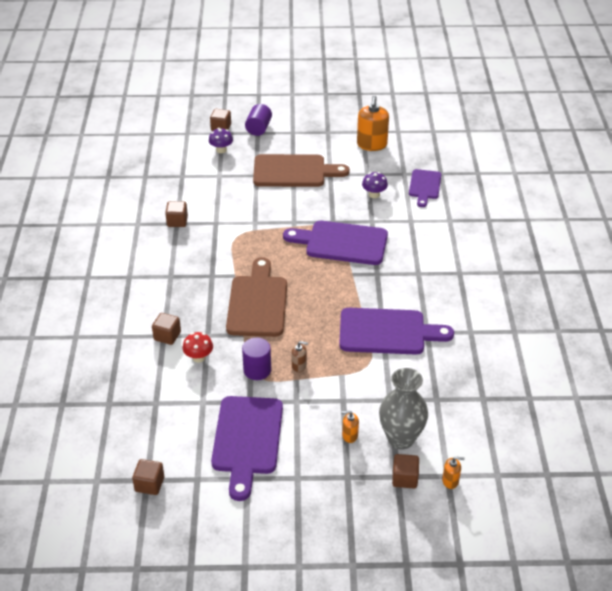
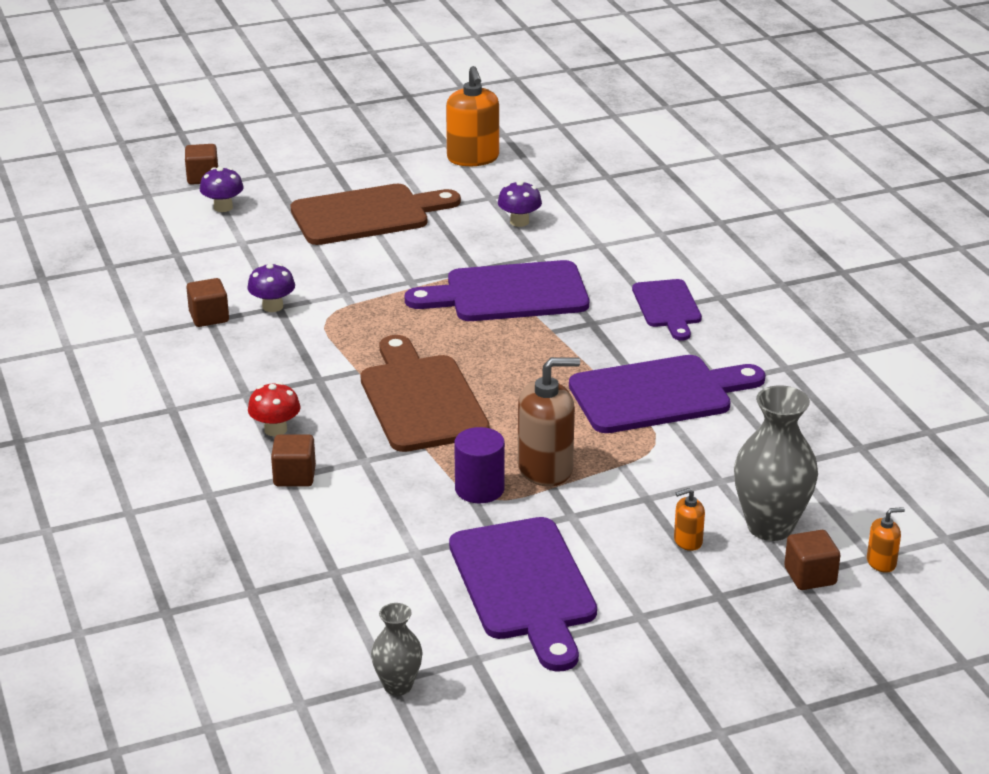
camera: 20 degrees left, 10 degrees down
brown cube [132,459,164,495] -> grey vase [371,603,423,696]
red mushroom [183,332,213,363] -> red mushroom moved to [248,382,301,436]
purple cylinder [245,104,272,136] -> none
brown soap dispenser [291,341,308,372] -> brown soap dispenser [518,357,580,487], size x2.07
purple cutting board [409,169,441,207] -> purple cutting board moved to [632,279,702,340]
none -> purple mushroom [247,263,295,312]

